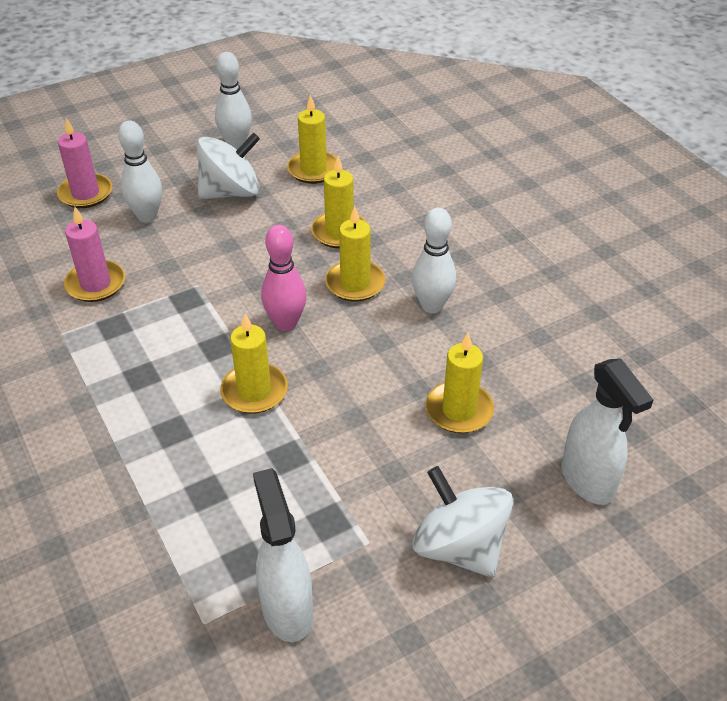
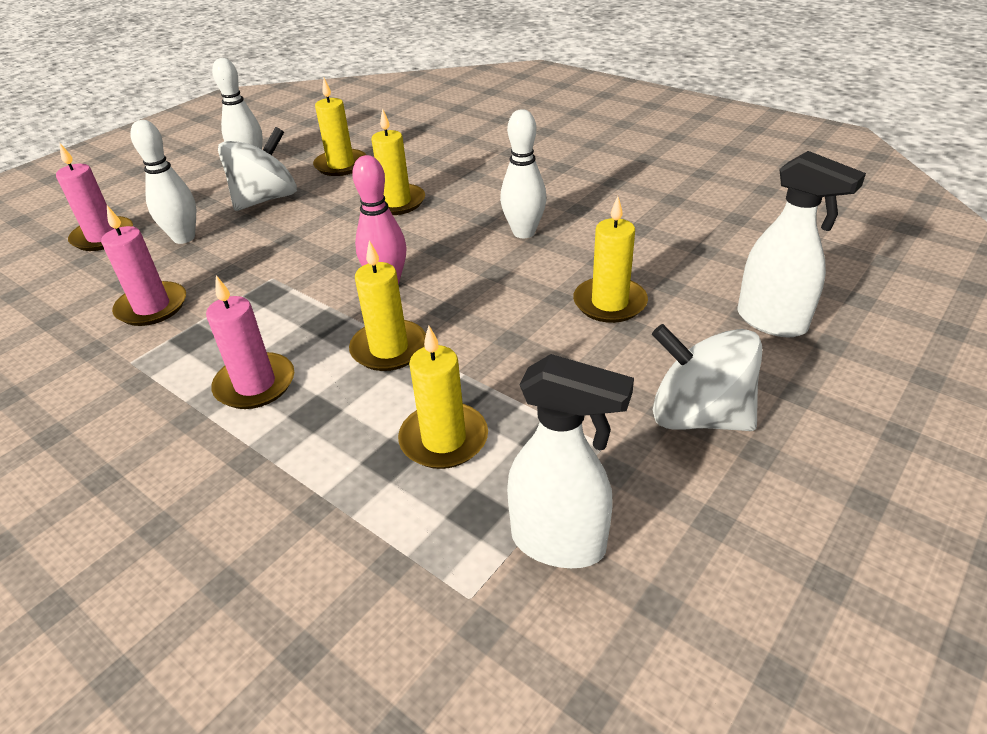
camera: 20 degrees left, 5 degrees down
white spray bottle [253,468,313,642] -> white spray bottle turned 150 degrees clockwise [507,354,634,568]
yellow candle [325,206,385,302] -> yellow candle moved to [398,326,488,469]
none -> pink candle [206,275,294,409]

